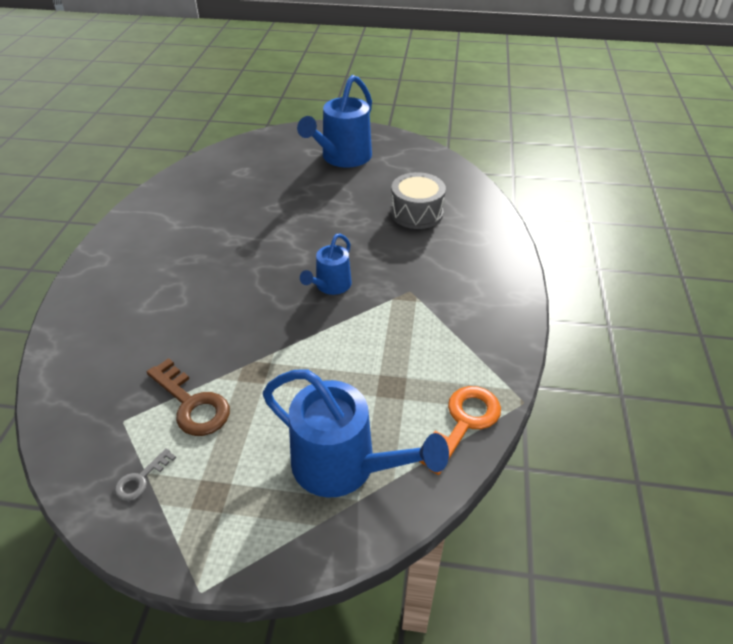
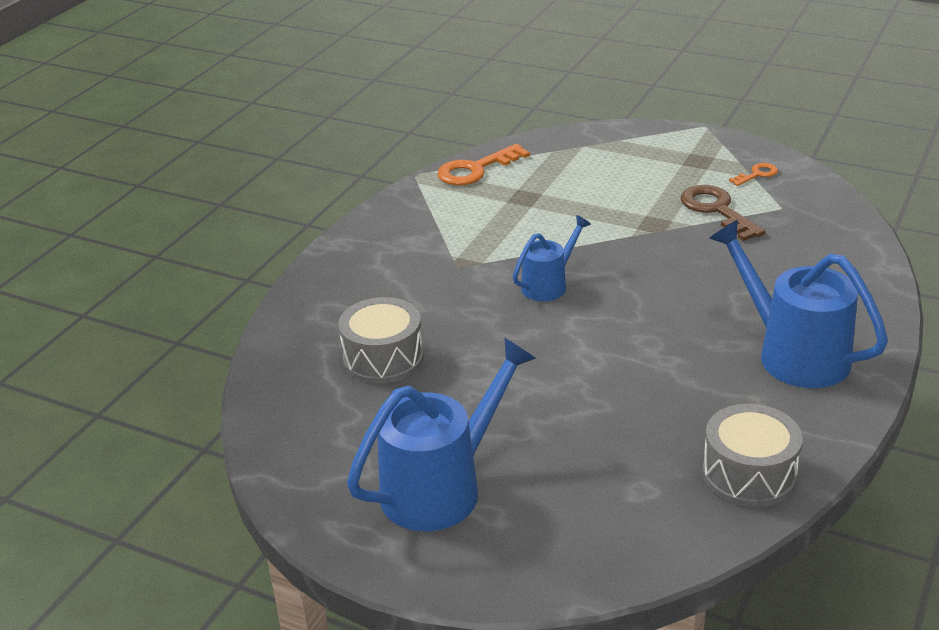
camera: 160 degrees left, 10 degrees down
grey key [115,448,176,501] -> orange key [729,163,778,186]
blue watering can [263,369,449,497] -> blue watering can moved to [709,220,888,388]
none -> grey drum [702,404,803,507]

